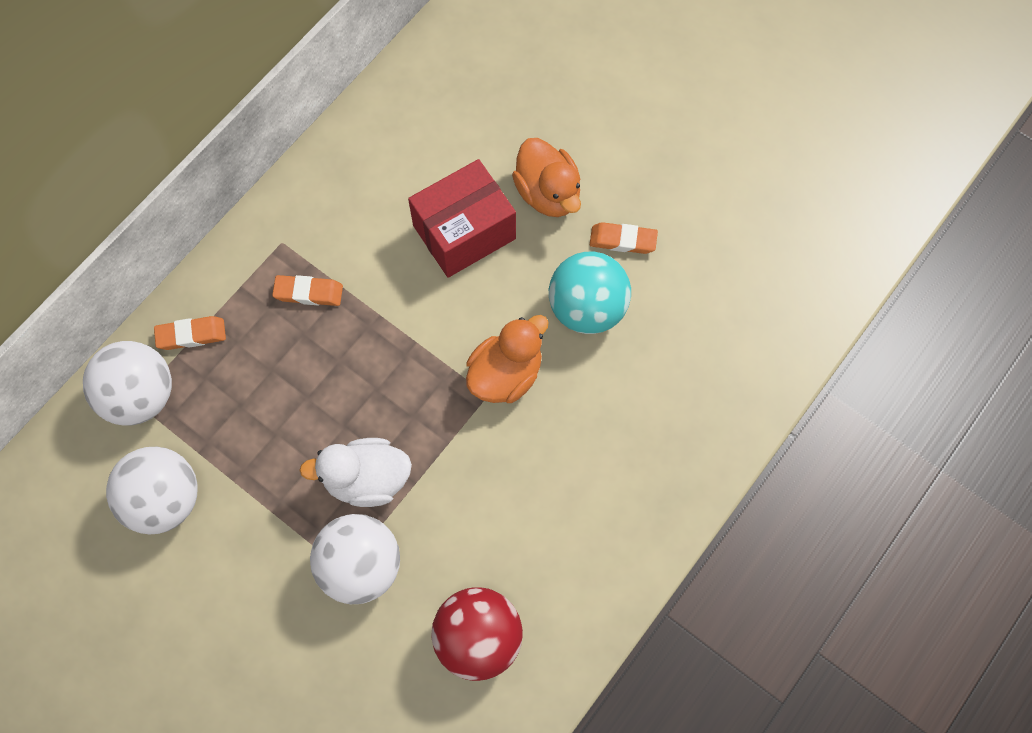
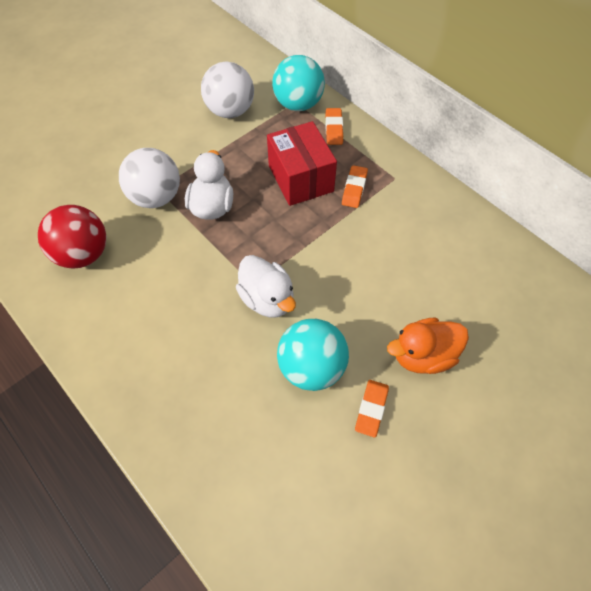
camera: 100 degrees right, 10 degrees down
white ball [83,341,172,426] -> turquoise ball [272,55,325,111]
red box [408,159,516,278] -> red box moved to [267,121,337,206]
orange duck [466,315,549,403] -> white duck [236,255,296,317]

